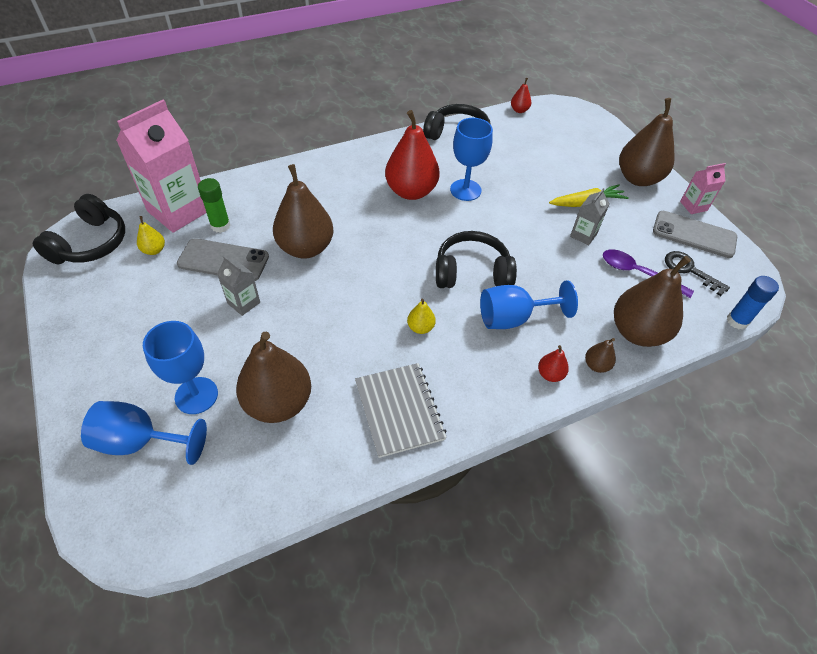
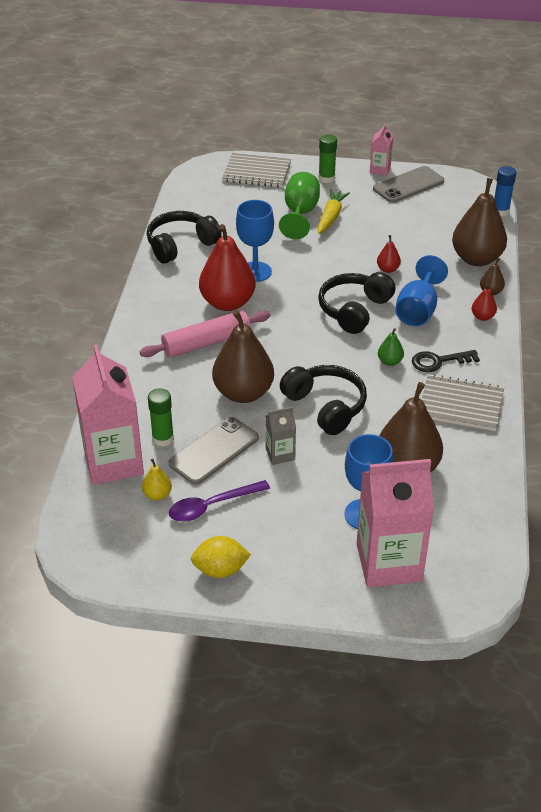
camera: 55 degrees left, 10 degrees down
black headphones [33,194,125,264] -> black headphones moved to [280,365,367,435]
blue goblet [81,401,207,465] -> pink carton [357,459,434,587]
yellow pear [407,298,436,334] -> green pear [378,328,404,366]
red pear [511,78,531,113] -> red pear moved to [377,235,401,273]
grey carton [570,188,610,245] -> none
purple spoon [603,249,694,298] -> purple spoon moved to [168,480,270,522]
brown pear [619,98,675,186] -> green glue stick [319,134,337,183]
black key [665,251,730,296] -> black key moved to [412,350,480,372]
none -> pink rolling pin [140,310,270,357]
none -> yellow lemon [191,536,251,578]
none -> grey notebook [222,153,291,187]
none -> green goblet [279,172,320,239]

